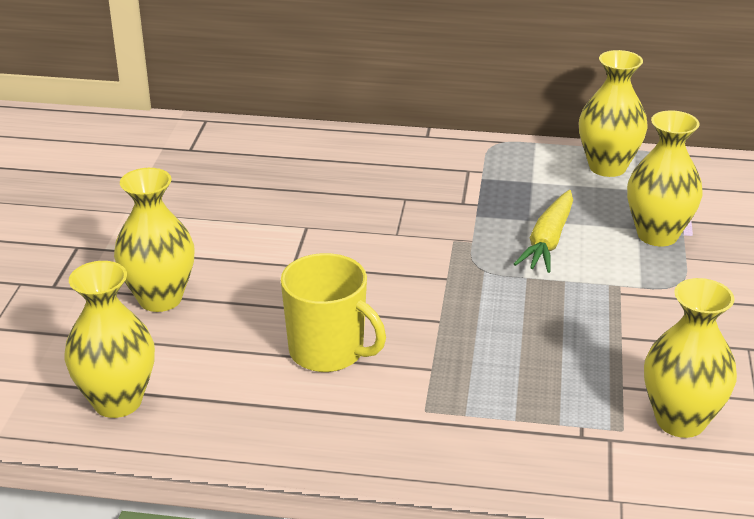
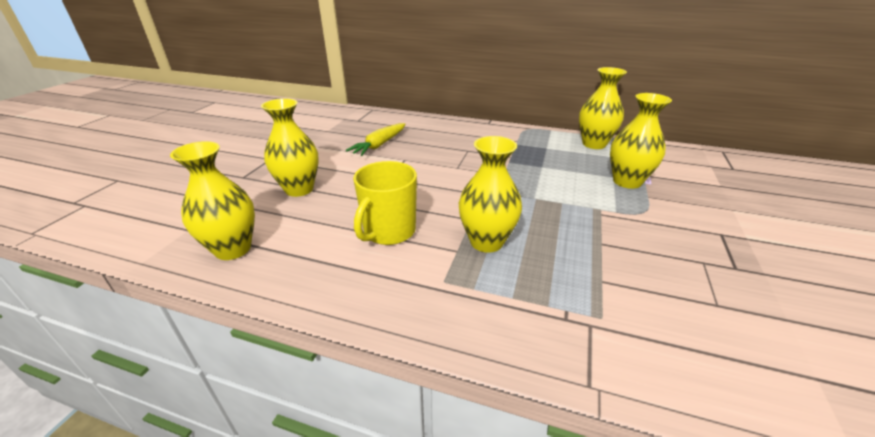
camera: 10 degrees right, 0 degrees up
yellow mug [281,253,386,372] -> yellow mug turned 75 degrees clockwise [353,161,417,245]
yellow carrot [514,190,573,273] -> yellow carrot moved to [345,123,405,156]
yellow vase [644,278,737,438] -> yellow vase moved to [459,136,522,253]

